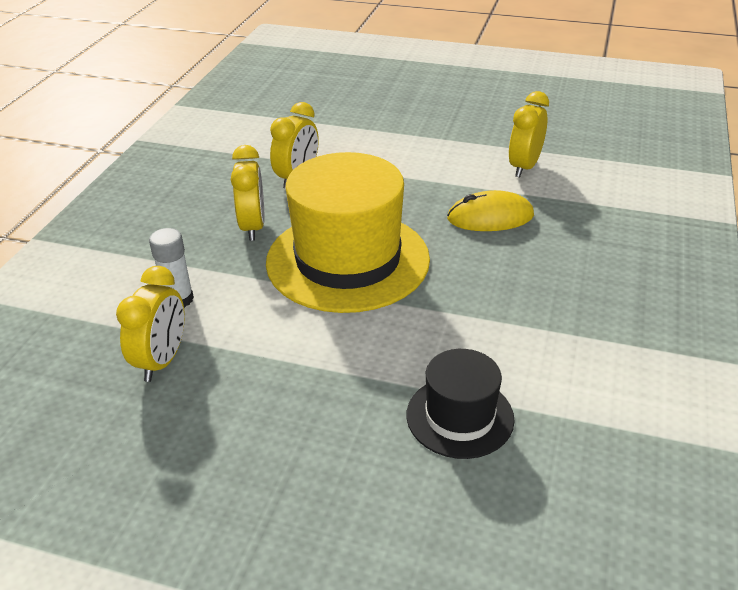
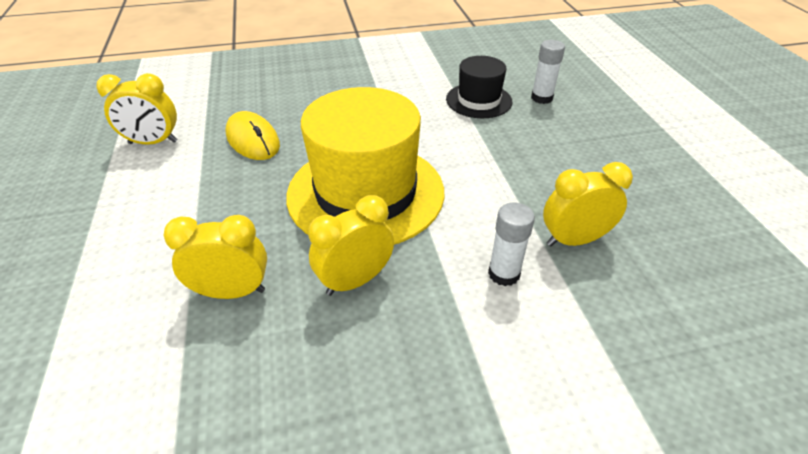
camera: 120 degrees left, 5 degrees up
none -> white glue stick [531,40,565,104]

